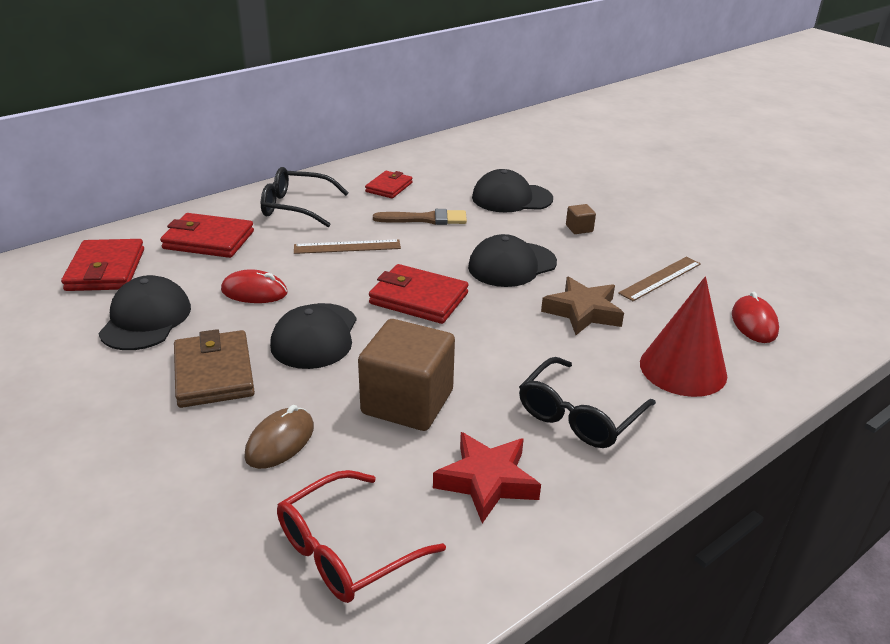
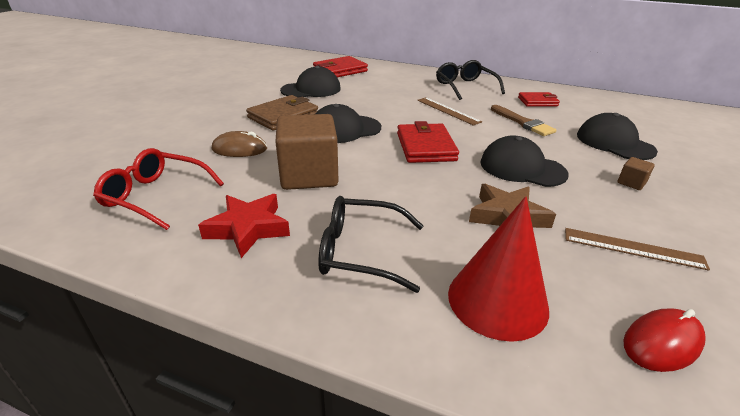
camera: 60 degrees right, 0 degrees up
red wallet [160,213,254,258] -> none
red mouse [221,269,288,303] -> none

